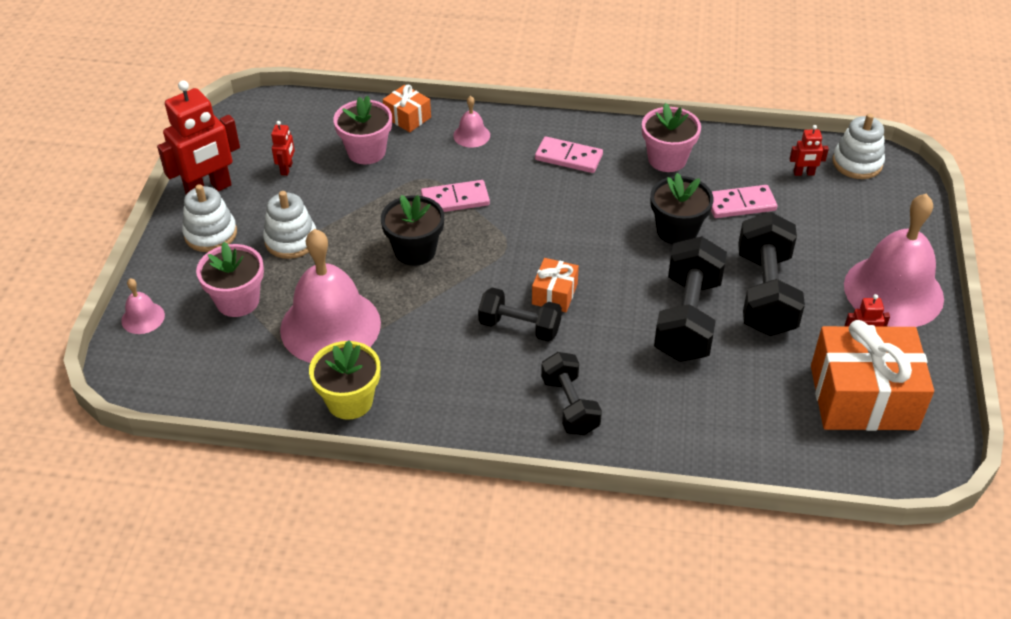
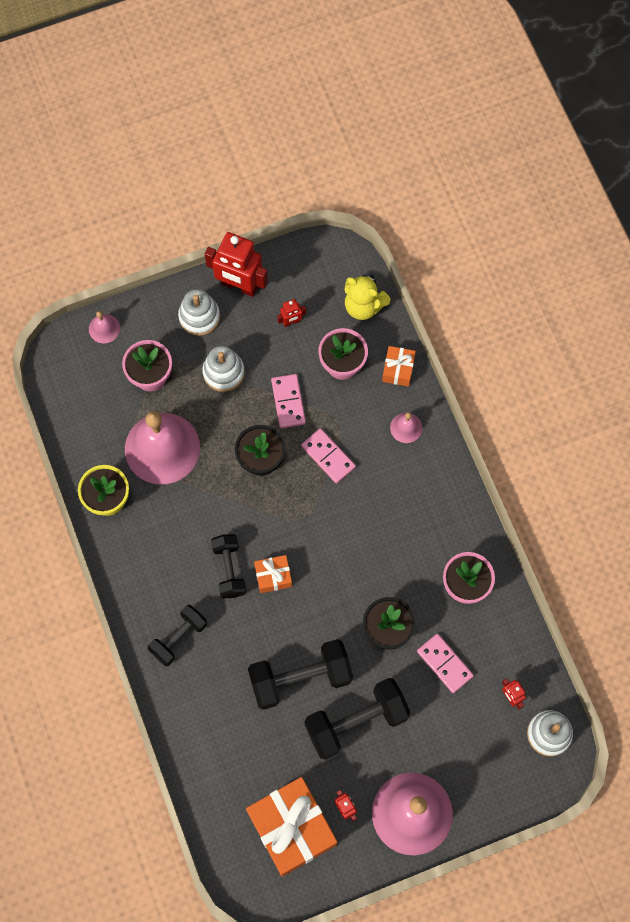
camera: 60 degrees right, 25 degrees up
pink domino [535,137,603,173] -> pink domino moved to [271,374,306,428]
none -> yellow teddy bear [345,275,391,320]

